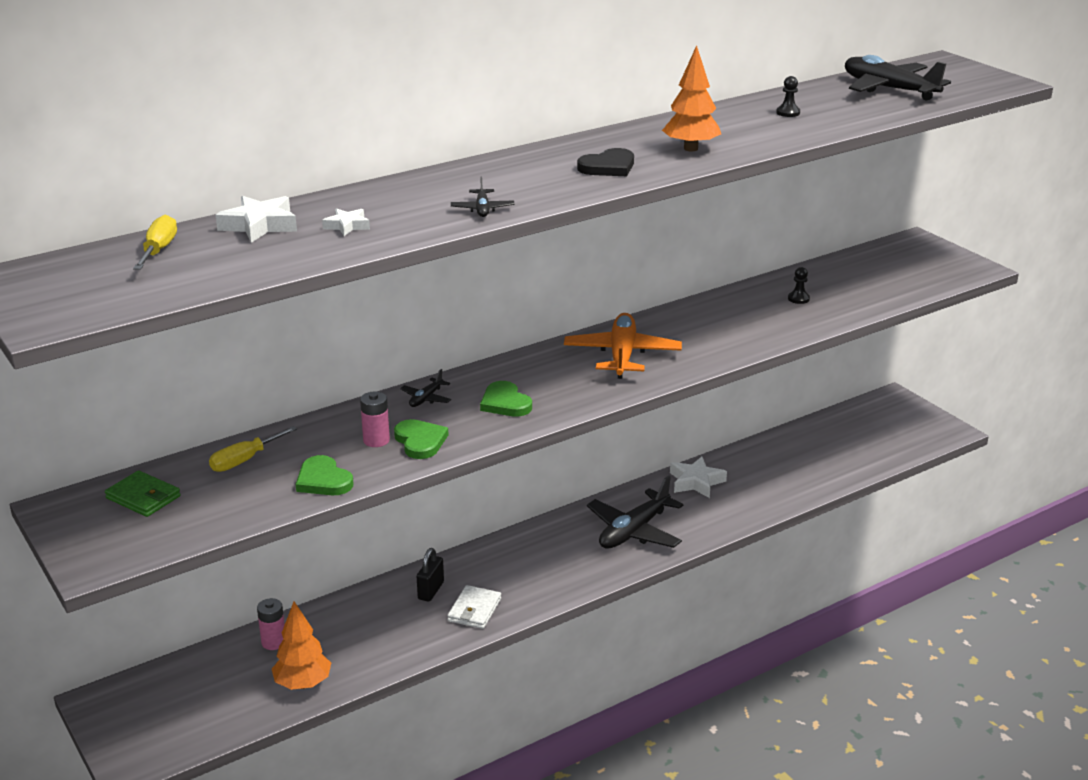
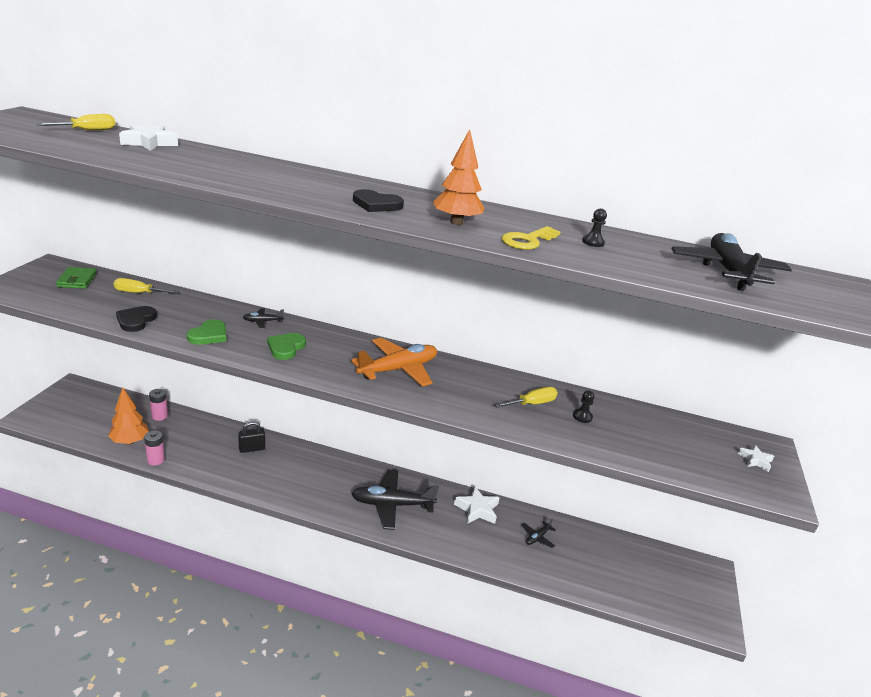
camera: 45 degrees right, 0 degrees up
green heart [296,455,353,495] -> black heart [116,306,157,332]
white star [322,208,370,236] -> white star moved to [738,445,774,472]
pink battery [360,392,390,447] -> pink battery moved to [144,431,165,465]
white wallet [447,585,501,629] -> none
black plane [451,176,514,217] -> black plane moved to [522,519,556,548]
none -> yellow screwdriver [495,386,558,408]
none -> yellow key [501,226,560,250]

